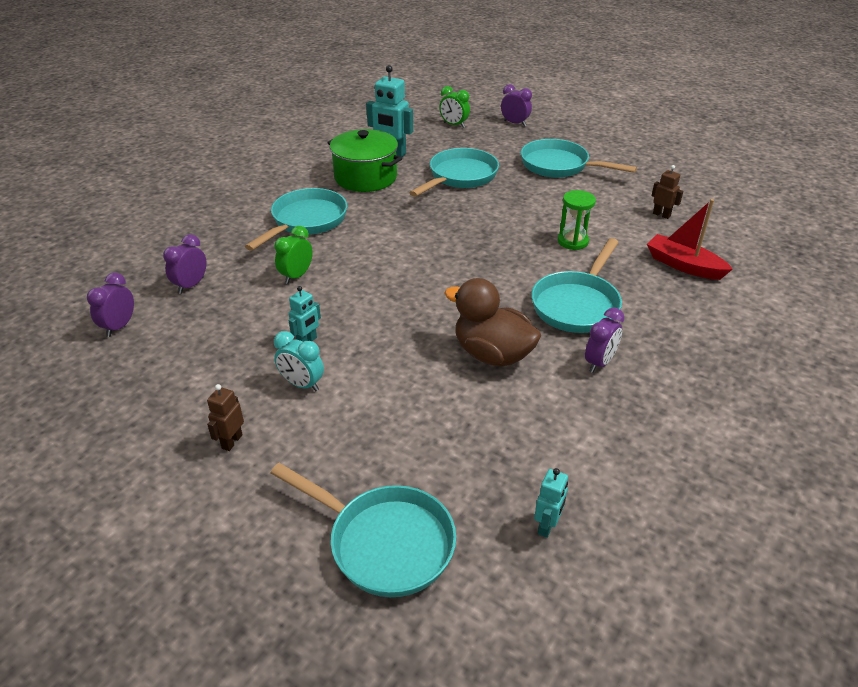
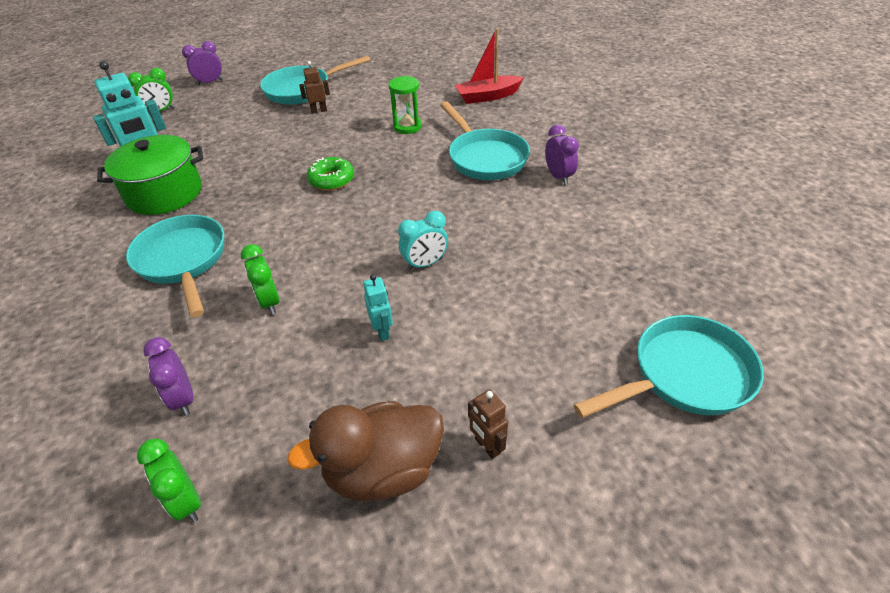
camera: 55 degrees left, 5 degrees up
purple clock [87,273,134,337] -> green clock [137,439,201,523]
turquoise clock [274,331,324,391] -> turquoise clock moved to [398,211,448,270]
turquoise pan [409,148,499,197] -> none
brown duck [445,278,541,367] -> brown duck moved to [287,401,444,501]
turquoise robot [534,468,568,538] -> none
brown robot [651,165,683,219] -> brown robot moved to [299,61,330,114]
none -> green donut [307,157,354,191]

